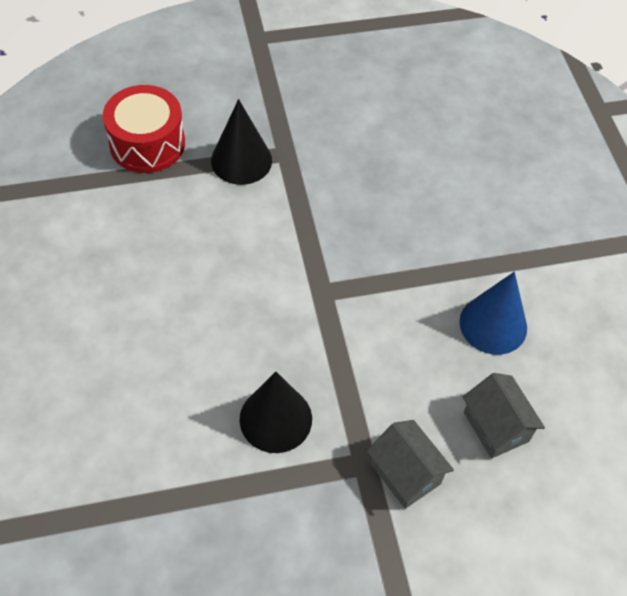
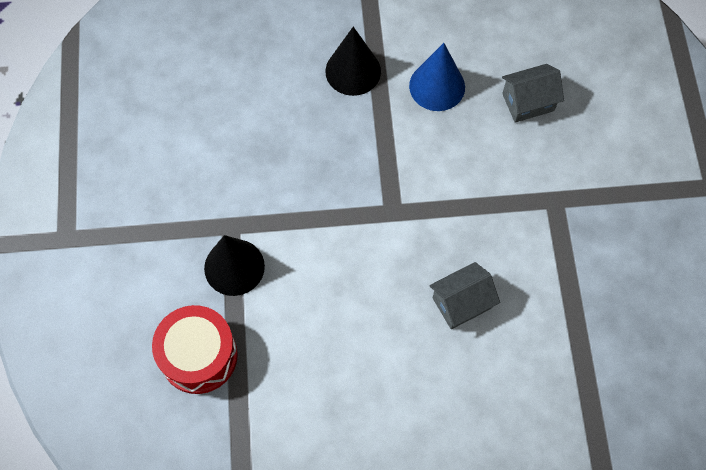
camera: 80 degrees left, 10 degrees up
black cone [239,372,312,453] -> black cone moved to [325,27,381,96]
grey house [367,420,454,509] -> grey house moved to [430,262,500,329]

